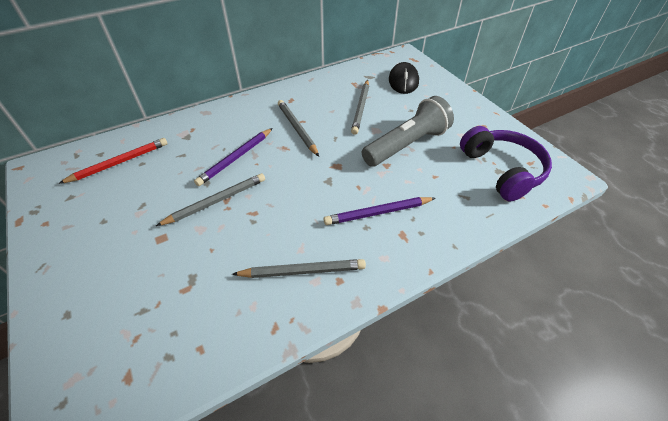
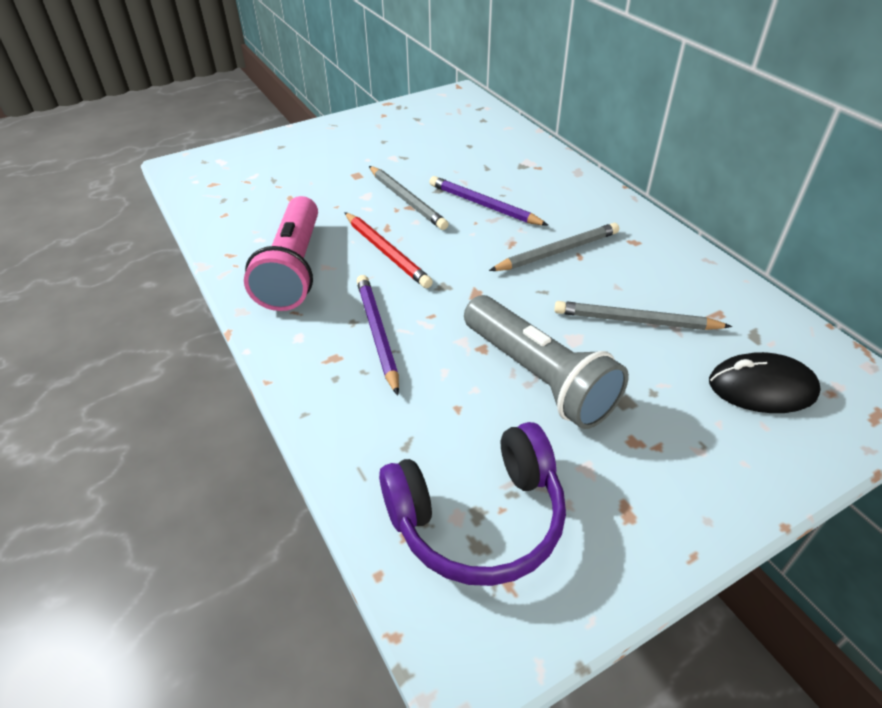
camera: 90 degrees right, 5 degrees down
red pencil [58,138,168,184] -> red pencil moved to [344,212,433,288]
grey pencil [232,259,366,278] -> pink flashlight [244,196,318,311]

